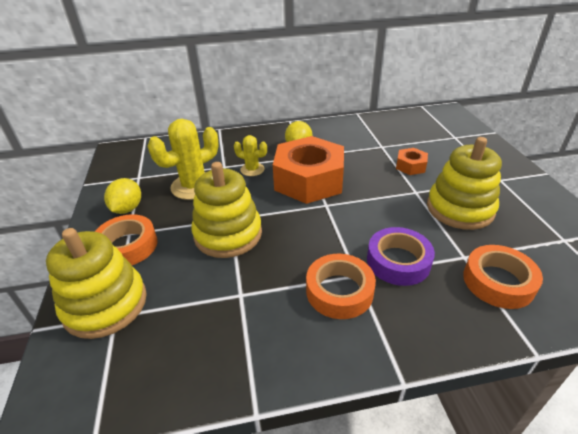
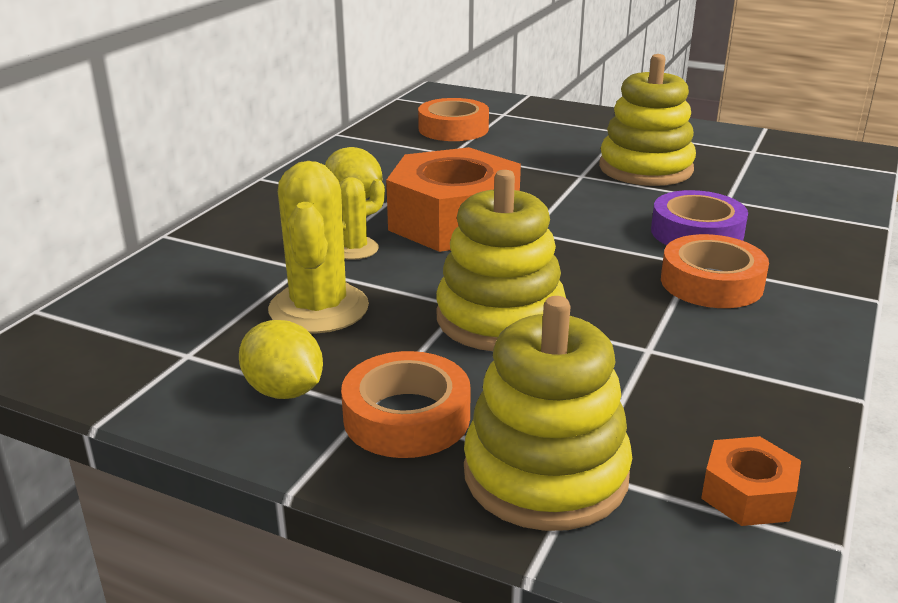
camera: 55 degrees left, 10 degrees down
orange nut [396,148,428,175] -> orange nut moved to [701,436,801,526]
orange tape [463,245,543,309] -> orange tape moved to [418,98,489,141]

